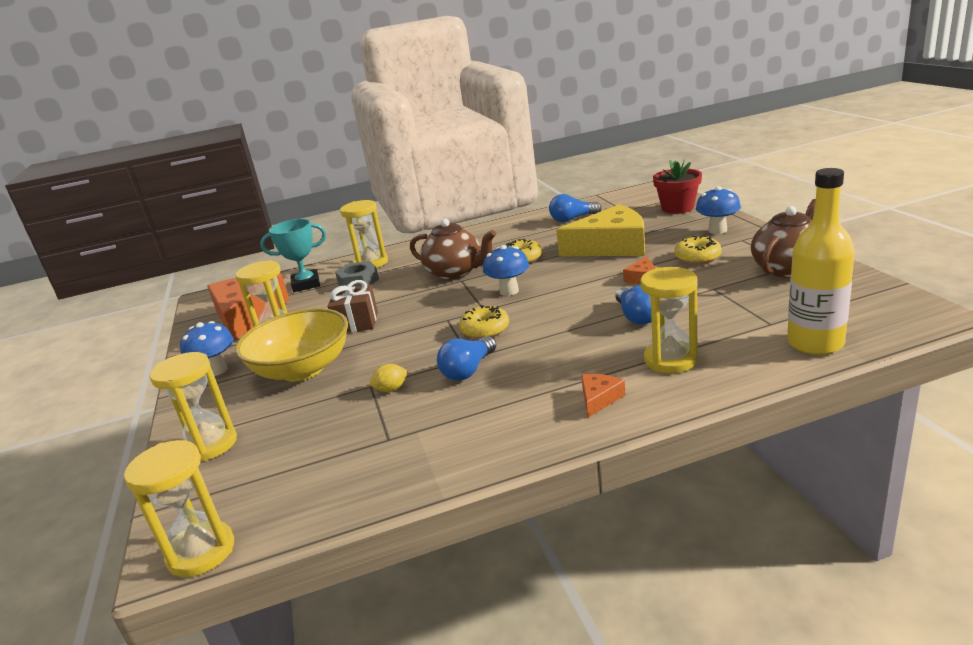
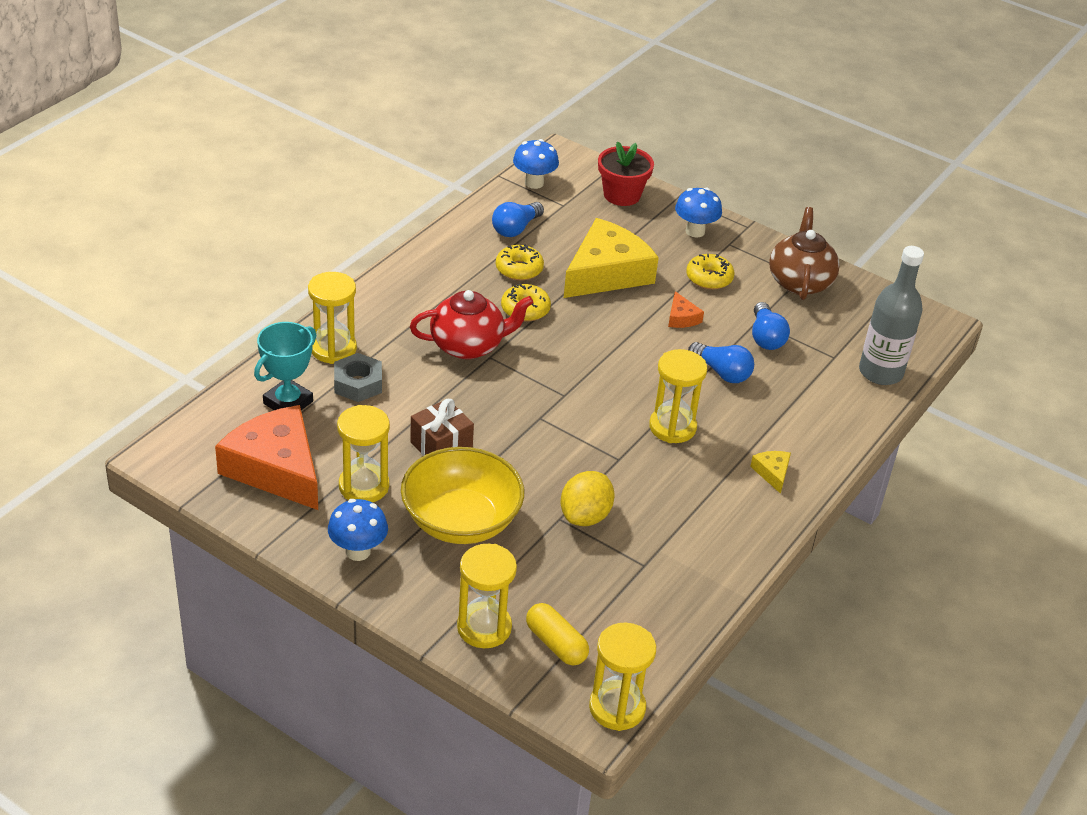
camera: 45 degrees left, 15 degrees up
yellow lemon [370,364,408,392] -> yellow lemon [561,471,615,526], size x1.83
brown teapot [410,218,496,280] -> red teapot [410,290,534,359]
blue light bulb [437,336,496,381] -> blue light bulb moved to [752,302,790,350]
yellow donut [459,305,509,339] -> yellow donut moved to [496,245,544,281]
blue mushroom [483,245,529,296] -> blue mushroom moved to [513,139,559,189]
orange cheese [581,374,625,418] -> yellow cheese [750,451,791,494]
yellow hourglass [641,267,698,373] -> yellow hourglass moved to [649,349,707,443]
yellow bottle [787,168,855,355] -> grey bottle [859,246,924,385]
none -> yellow capsule [526,603,589,665]

